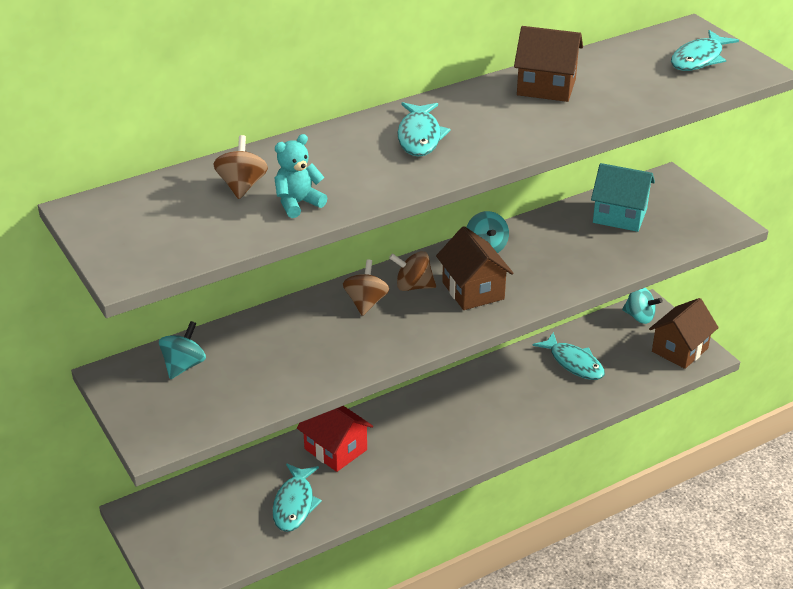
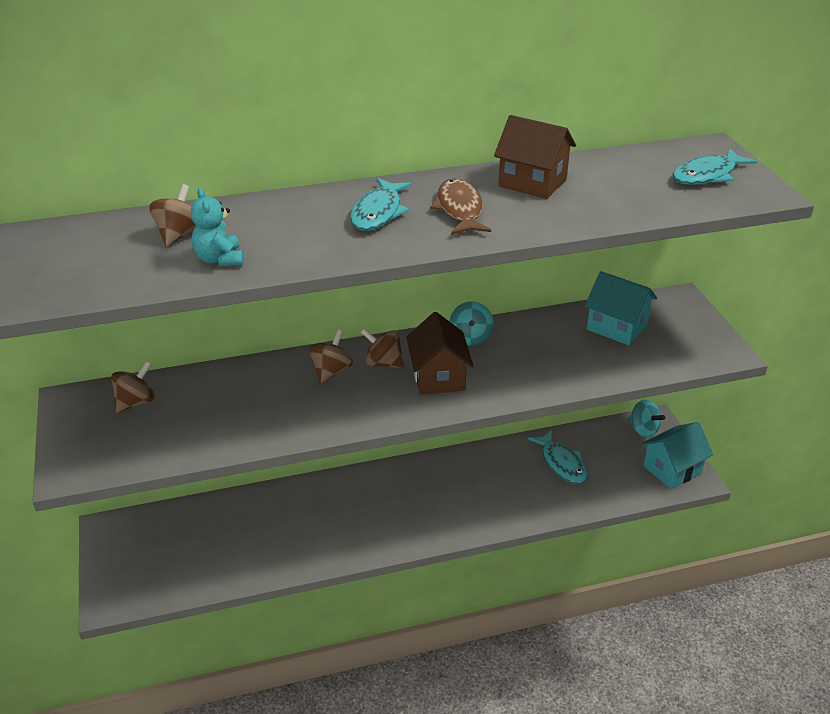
camera: 15 degrees right, 0 degrees up
turquoise spinning top [159,321,206,379] -> brown spinning top [111,361,155,413]
turquoise fish [272,464,322,532] -> none
turquoise teddy bear [274,134,327,218] -> turquoise teddy bear turned 90 degrees counterclockwise [191,188,244,266]
red house [297,406,373,472] -> none
brown house [649,298,719,369] -> turquoise house [642,422,713,489]
none -> brown fish [430,178,491,235]

